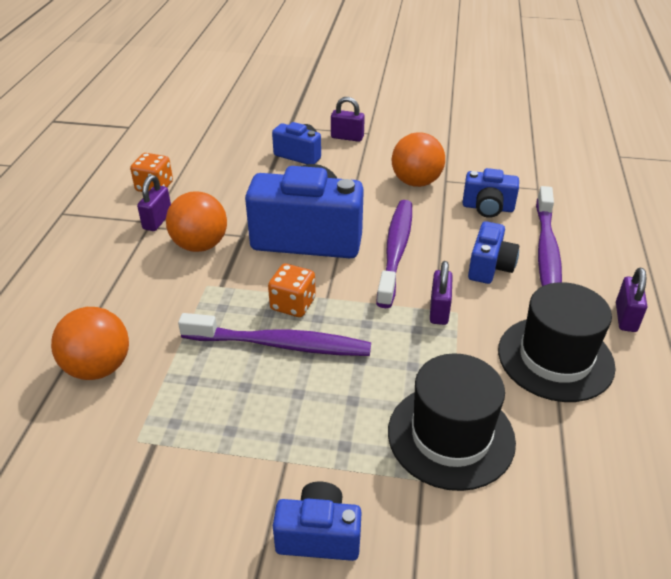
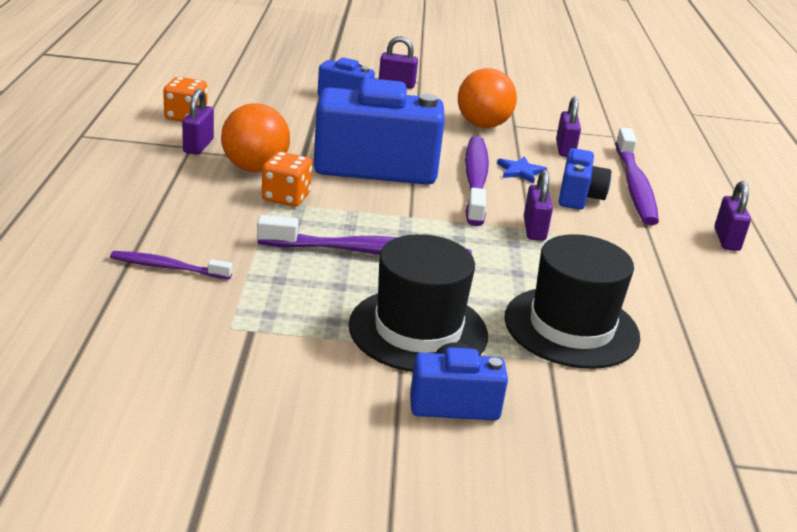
camera: 10 degrees left, 10 degrees down
orange ball [51,307,129,380] -> purple toothbrush [110,251,232,279]
orange dice [268,264,316,317] -> orange dice moved to [262,151,312,207]
blue camera [463,168,519,218] -> purple padlock [556,97,581,157]
black hat [498,282,616,402] -> black hat moved to [349,234,488,372]
none -> blue star [497,156,547,183]

